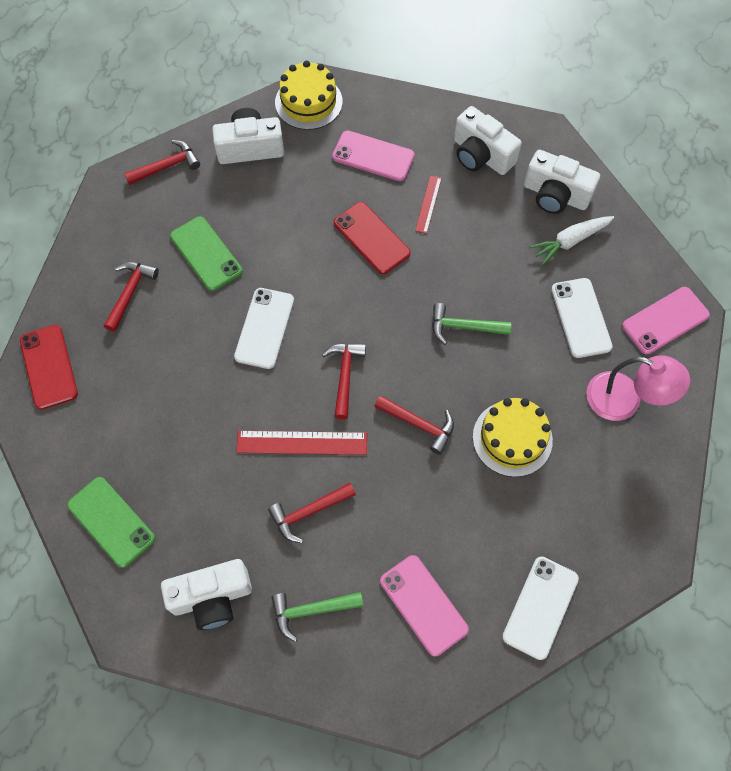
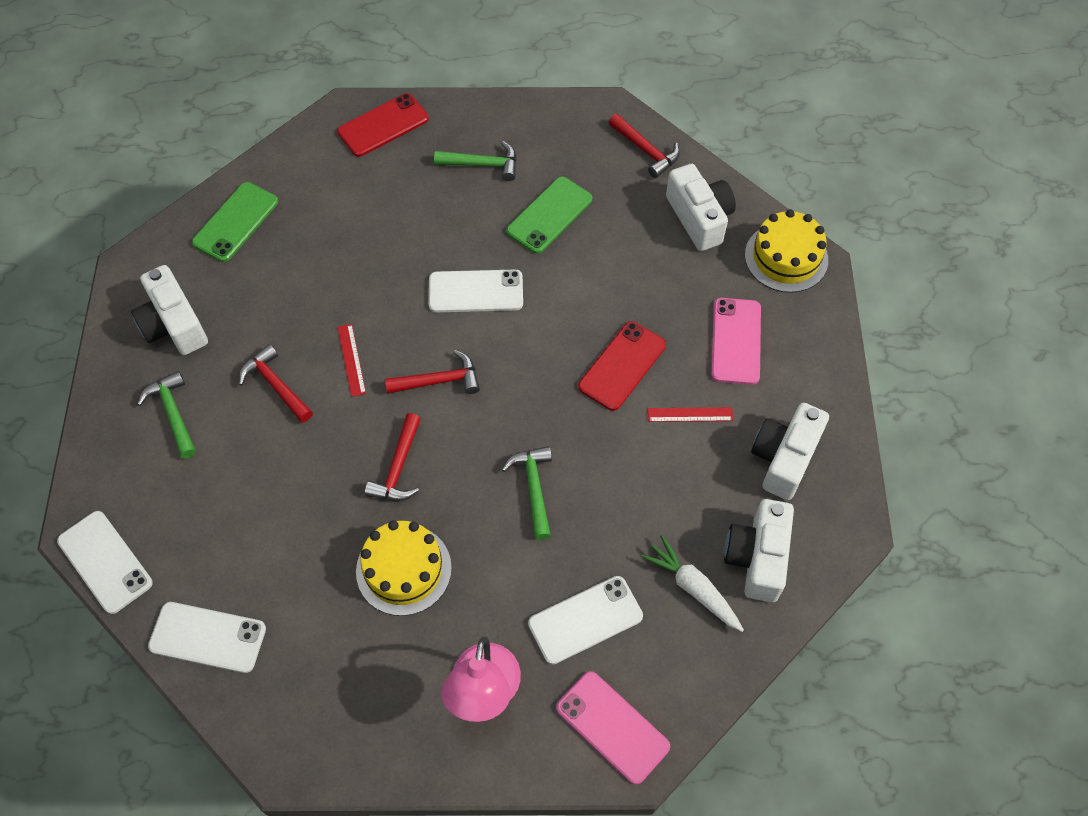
camera: 75 degrees right, 5 degrees down
red hammer [104,262,159,332] -> green hammer [434,141,517,181]
red ruler [236,431,367,455] -> red ruler [338,324,366,397], size x0.58
pink phone [380,555,469,656] -> none
none -> white phone [57,511,153,614]

